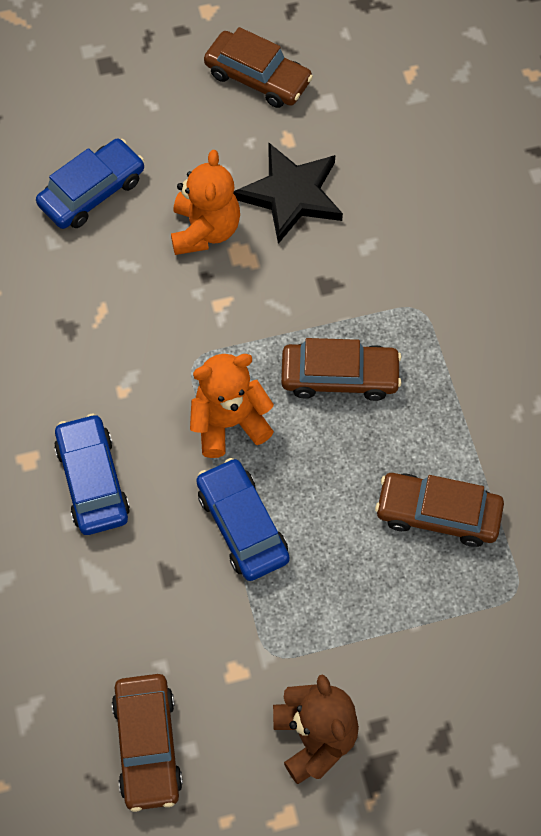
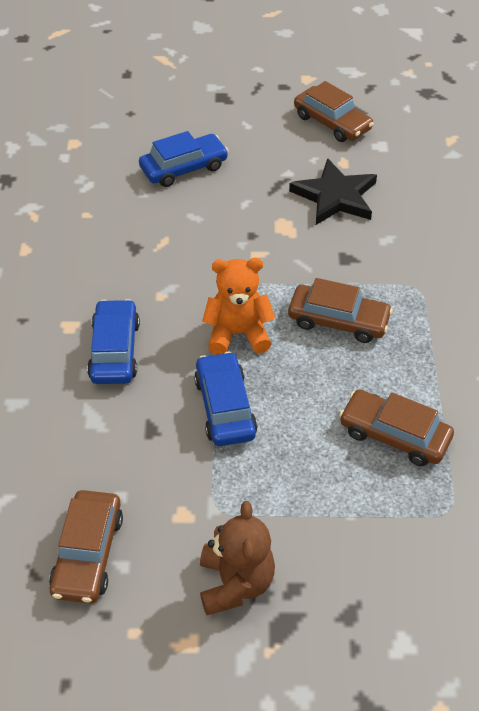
camera: 15 degrees right, 15 degrees down
orange teddy bear [171,150,240,255] -> none

